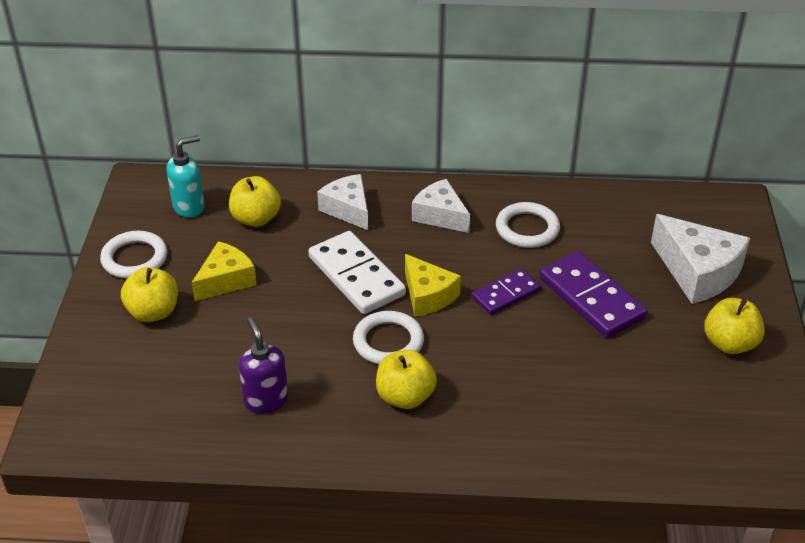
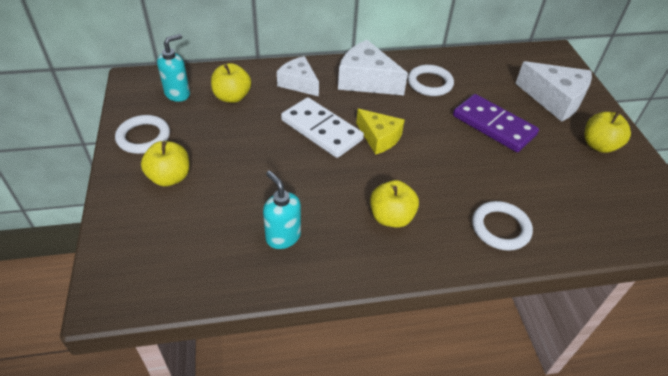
camera: 15 degrees left, 5 degrees up
yellow cheese [192,241,257,301] -> none
purple soap dispenser [239,317,288,414] -> turquoise soap dispenser [263,171,301,249]
white ring [353,311,424,364] -> white ring moved to [472,201,533,251]
white cheese [412,179,470,233] -> white cheese [338,40,408,95], size x1.50
purple domino [472,268,541,315] -> none

